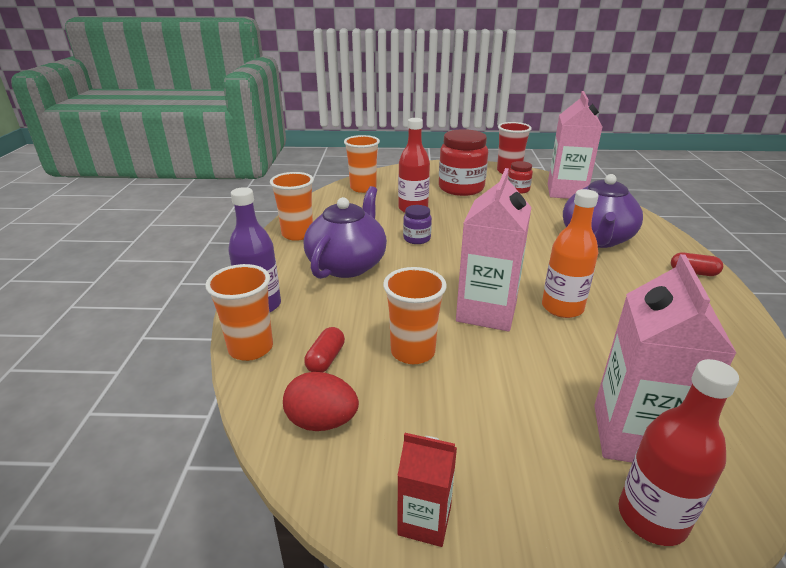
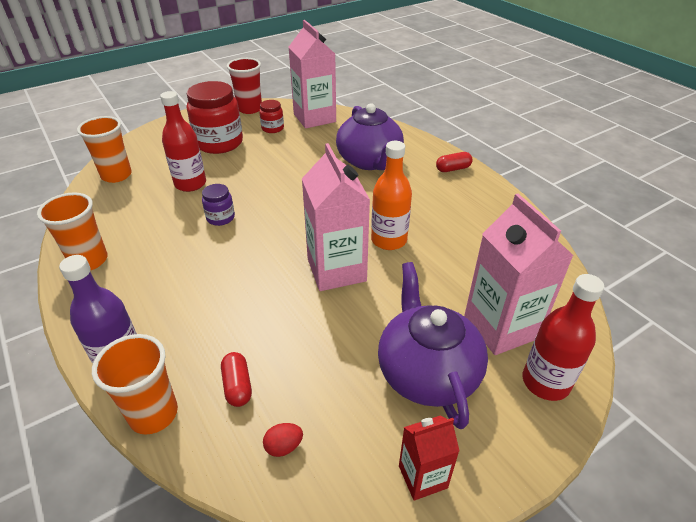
camera: 35 degrees left, 10 degrees up
red egg [283,372,359,431] -> red egg [263,423,303,457], size x0.55
purple teapot [304,186,387,279] -> purple teapot moved to [378,262,488,429]
orange cup [383,267,447,364] -> none

